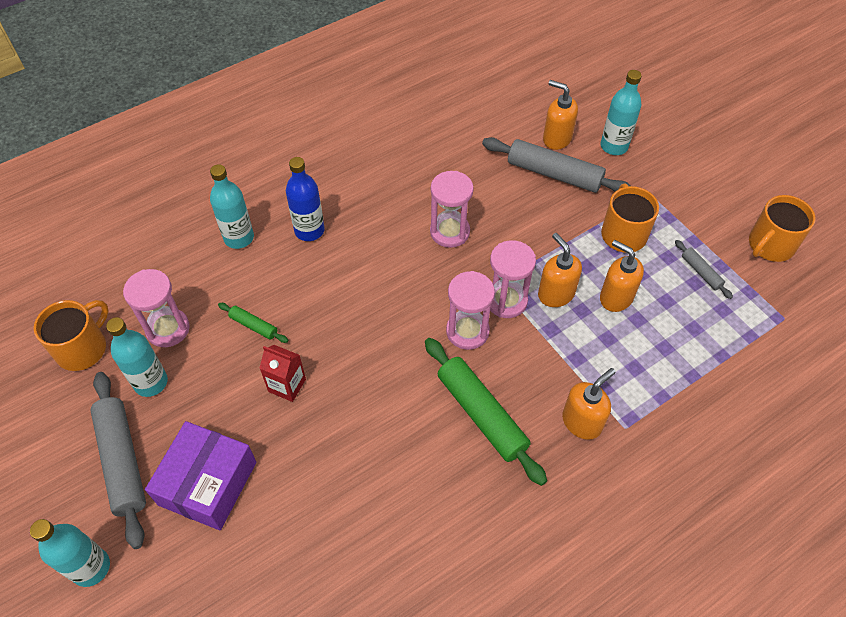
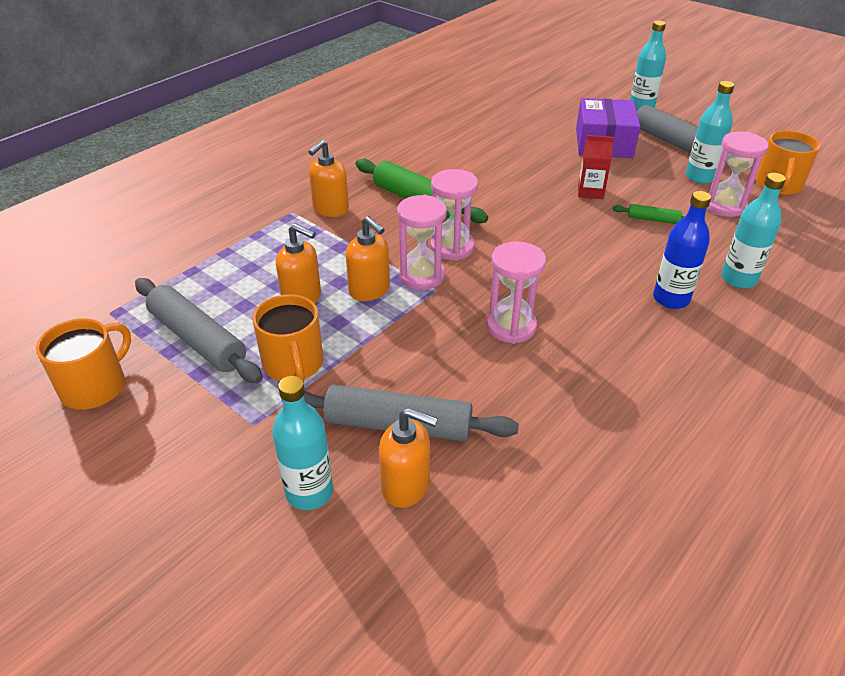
camera: 165 degrees right, 15 degrees down
grey rolling pin [675,240,733,299] -> grey rolling pin [135,278,263,383], size x2.08

